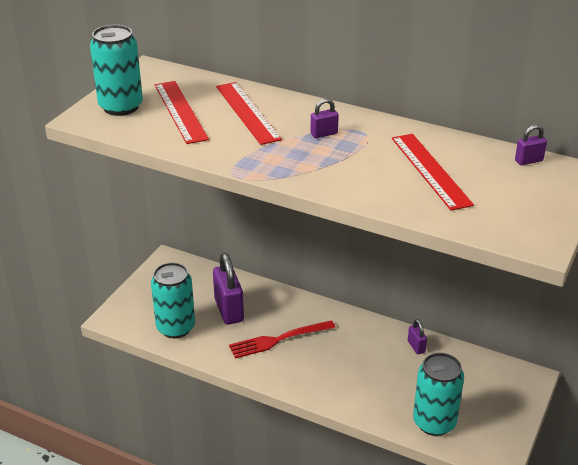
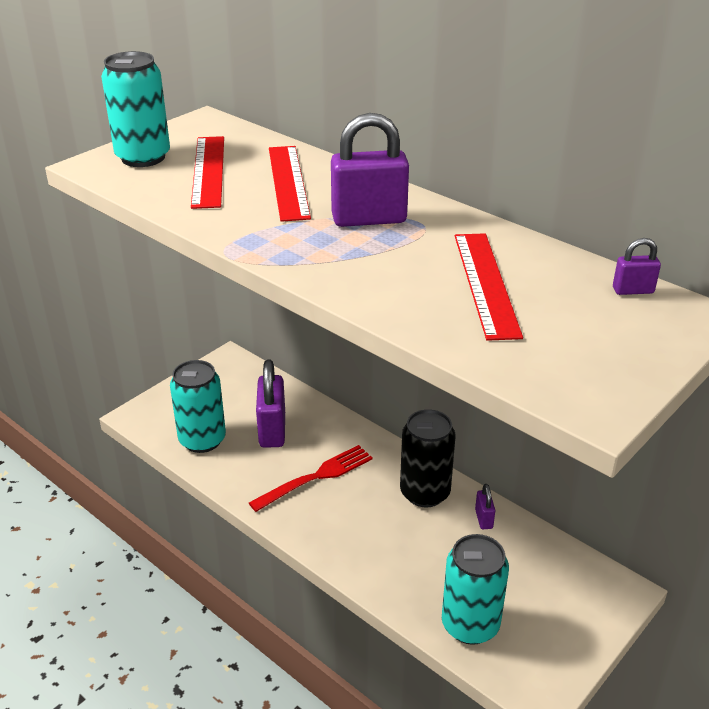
camera: 15 degrees right, 0 degrees up
red fork [229,320,336,359] -> red fork turned 150 degrees clockwise [249,445,373,512]
purple padlock [311,98,339,138] -> purple padlock [331,113,409,227], size x2.08
none -> black can [400,409,456,507]

